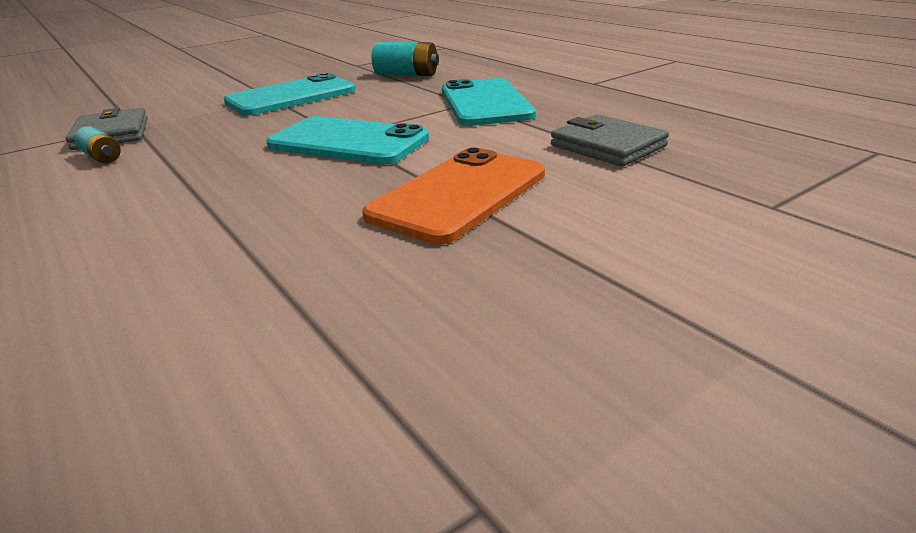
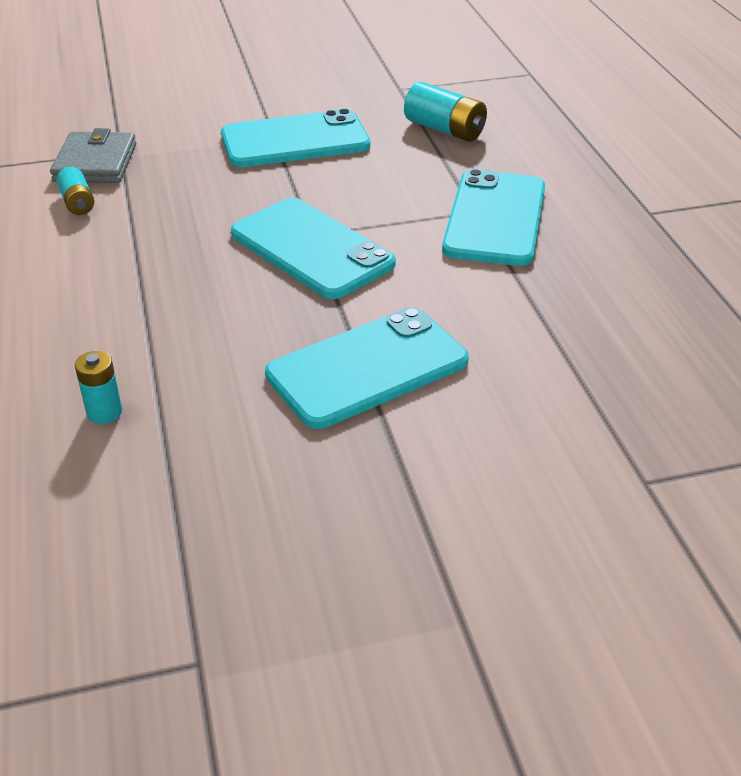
camera: 20 degrees right, 10 degrees up
orange phone [362,148,545,244] -> turquoise phone [265,307,469,429]
grey wallet [551,114,669,166] -> none
none -> turquoise battery [75,351,122,424]

